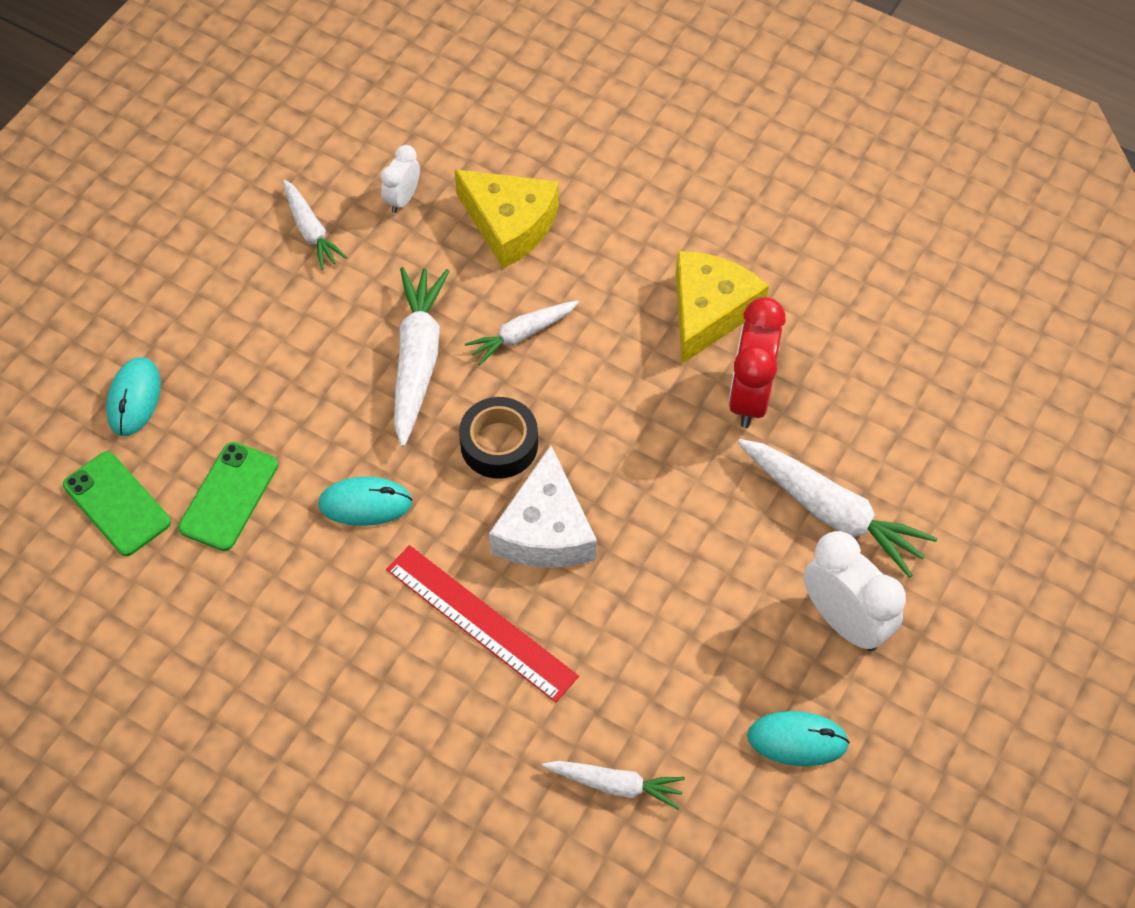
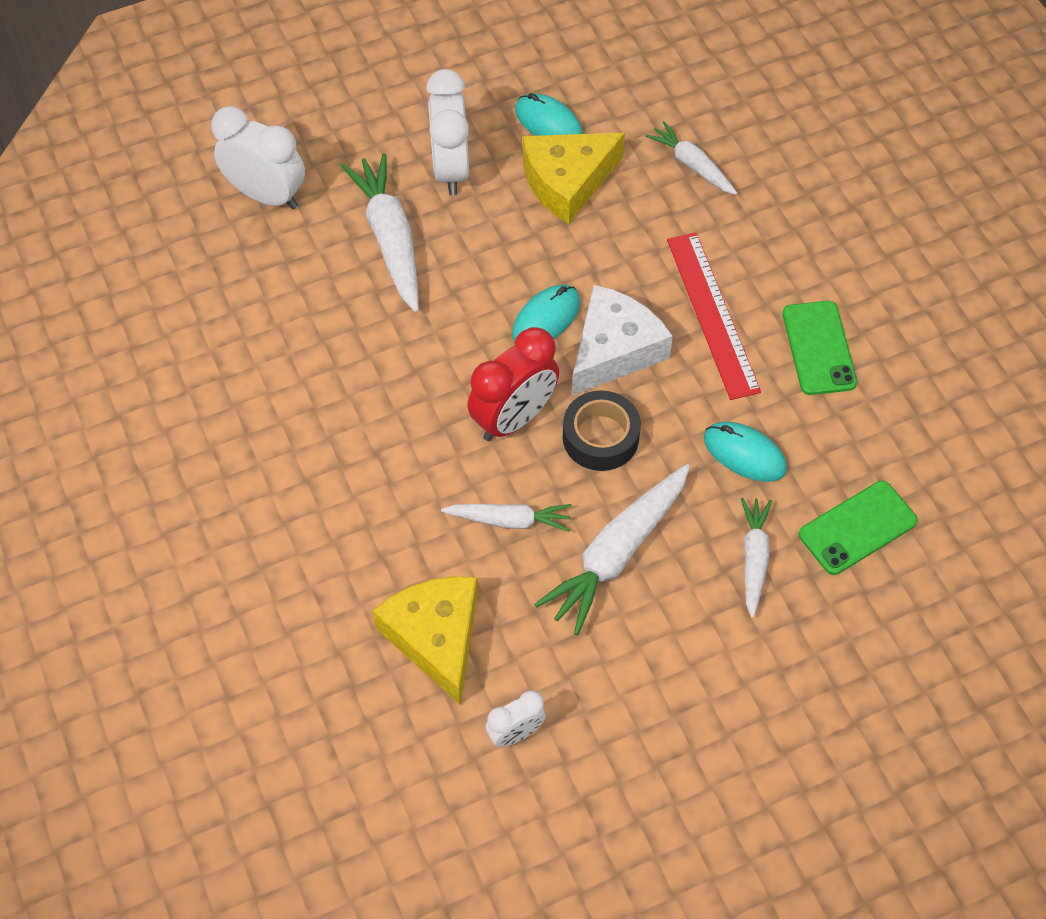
camera: 145 degrees left, 0 degrees up
green phone [63,451,171,556] -> green phone moved to [783,301,857,395]
turquoise mouse [106,357,161,436] -> turquoise mouse moved to [512,285,580,341]
white carrot [283,179,348,270] -> white carrot moved to [741,497,772,618]
yellow cheese [675,251,769,364] -> yellow cheese moved to [523,133,625,224]
red clock [728,297,786,428] -> red clock moved to [467,327,559,441]
none -> white clock [211,106,305,209]

